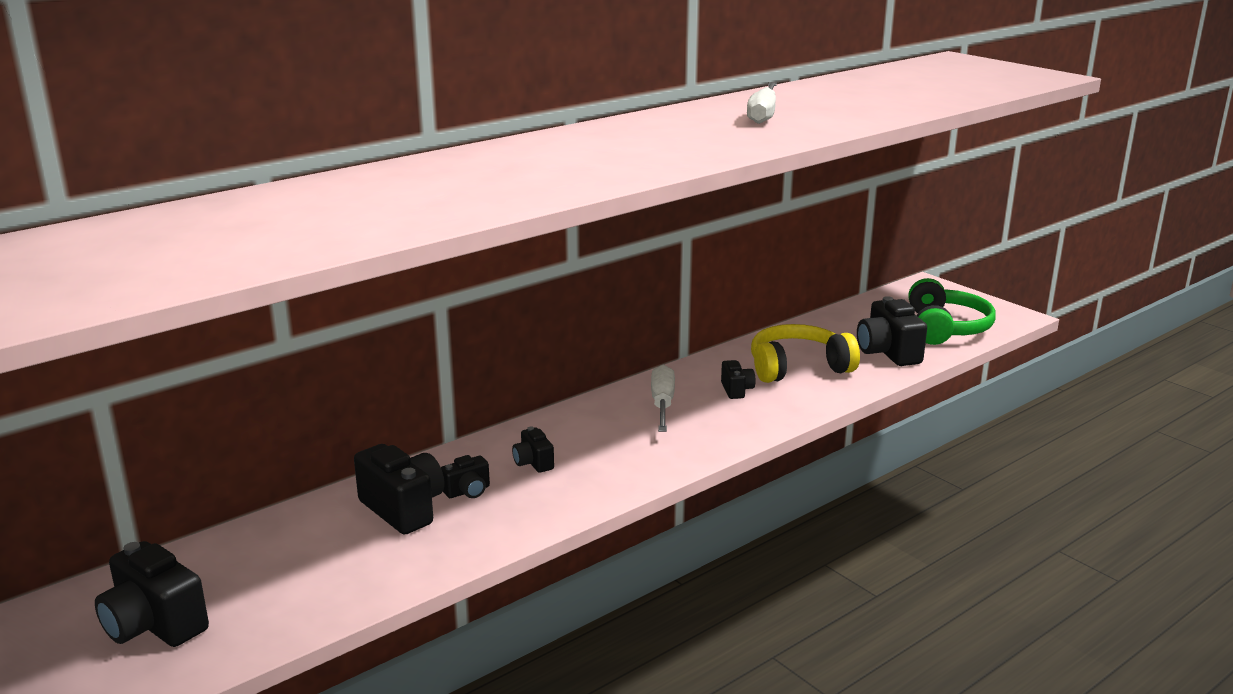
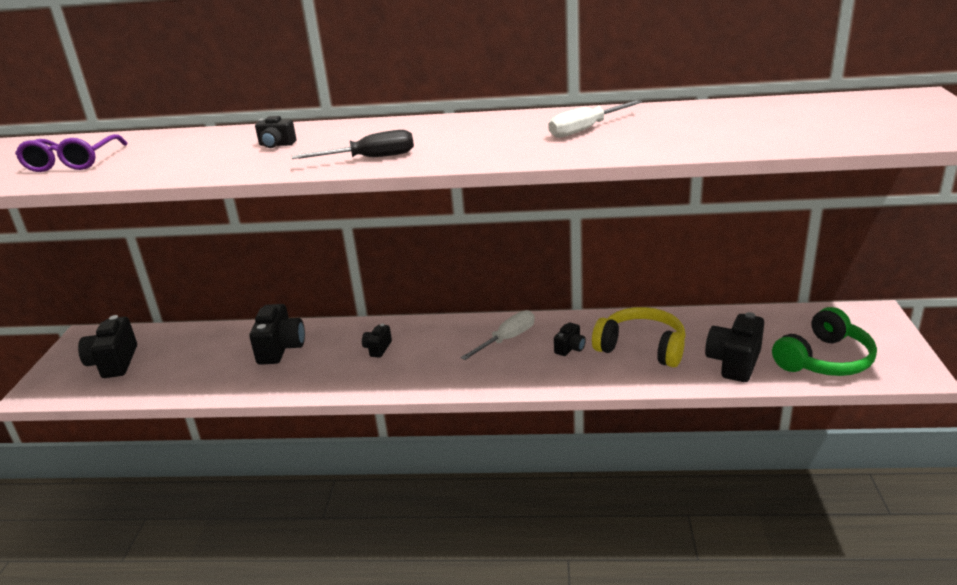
camera: 45 degrees right, 5 degrees up
black camera [441,455,490,498] -> black camera moved to [255,116,296,148]
none -> purple glasses [15,134,128,172]
none -> black screwdriver [292,130,414,159]

